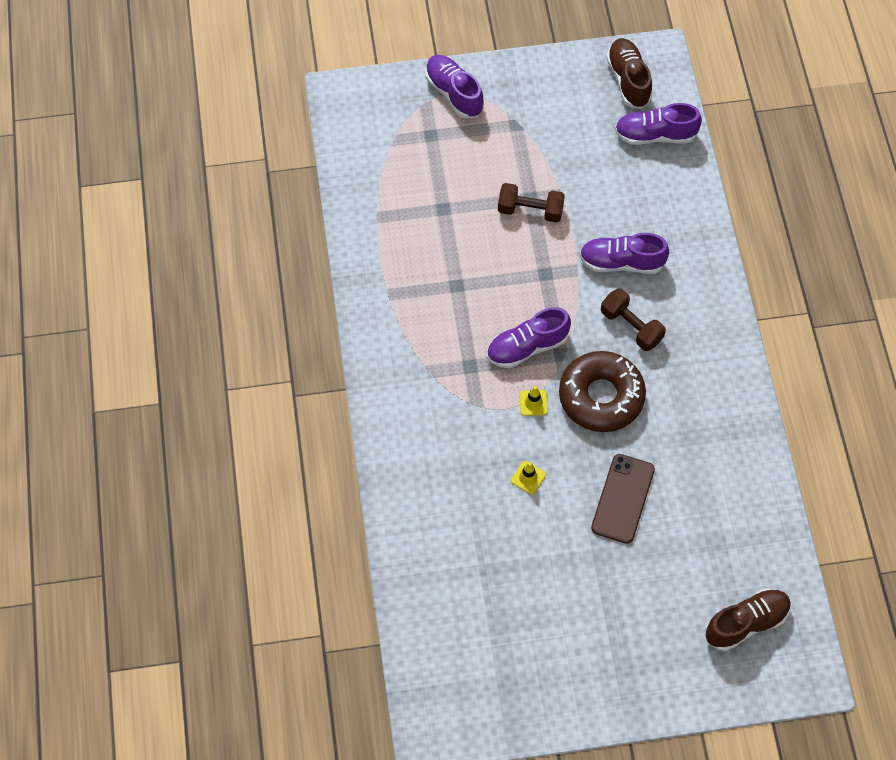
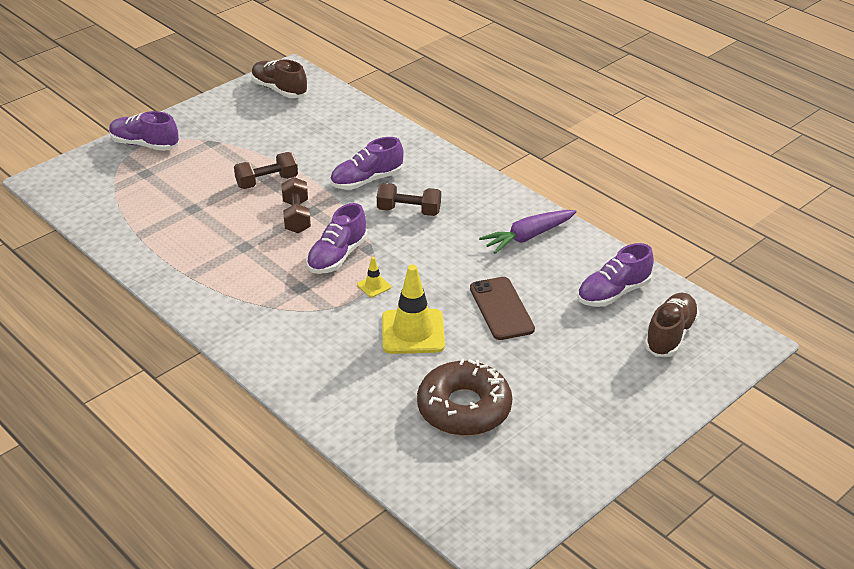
camera: 35 degrees left, 25 degrees down
yellow traffic cone [511,461,546,494] -> yellow traffic cone [382,265,445,354], size x2.20
brown donut [559,351,646,432] -> brown donut moved to [417,359,512,436]
purple shoe [615,103,702,145] -> purple shoe moved to [577,243,654,307]
none -> brown dumbbell [281,177,311,233]
none -> purple carrot [479,210,577,254]

